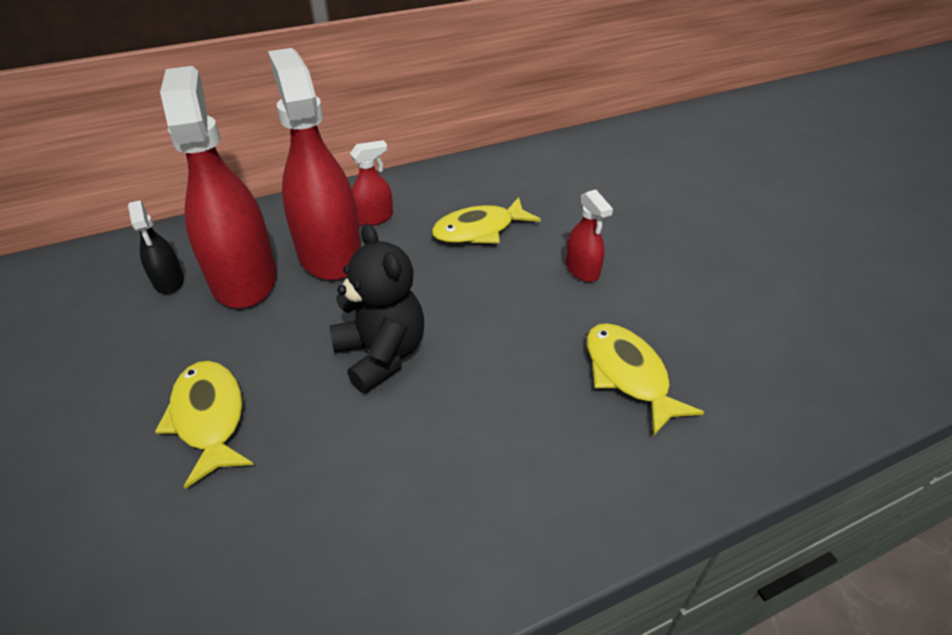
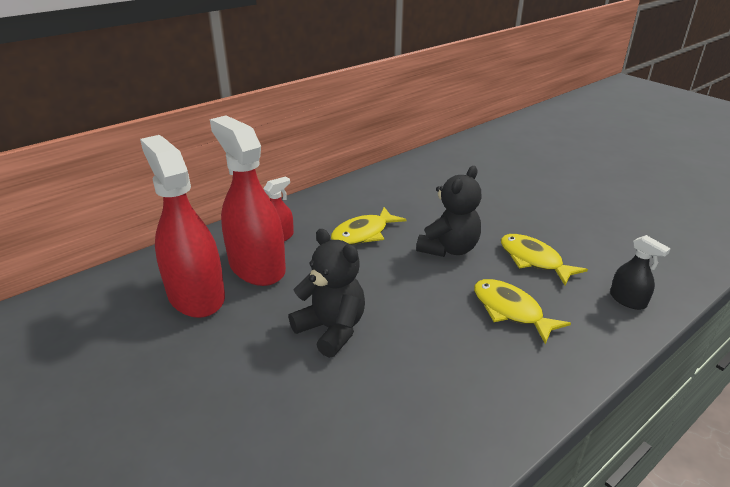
camera: 15 degrees left, 10 degrees down
black spray bottle [128,200,184,294] -> black spray bottle moved to [610,235,671,310]
yellow fish [155,361,254,489] -> yellow fish moved to [501,234,588,286]
red spray bottle [566,190,613,282] -> black teddy bear [416,166,482,257]

